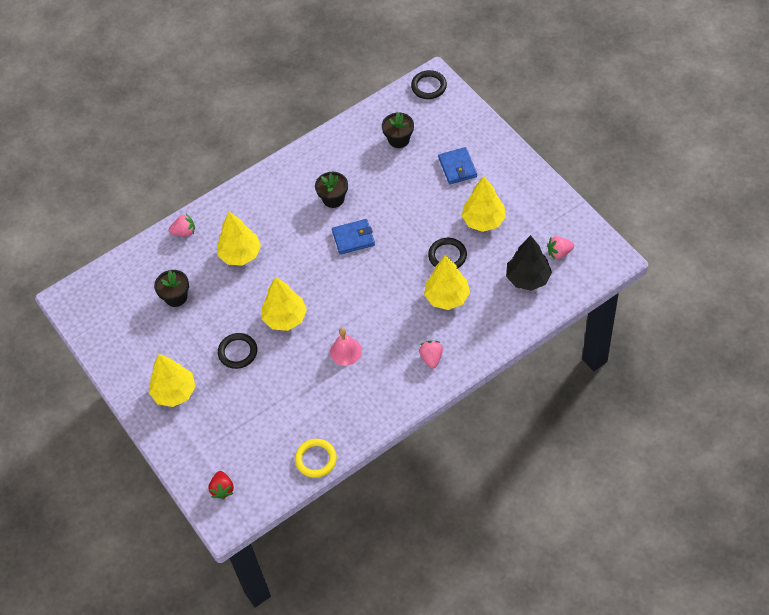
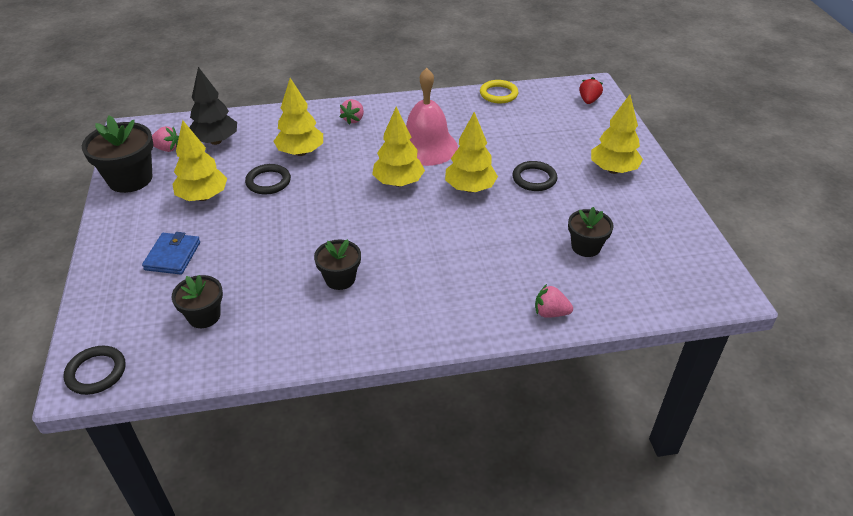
camera: 160 degrees left, 15 degrees down
yellow tree [217,212,261,266] -> yellow tree moved to [372,107,425,187]
pink bell [330,328,362,366] -> pink bell [406,68,458,166], size x1.84
blue wallet [332,219,375,255] -> none
none -> black flower pot [82,116,154,193]

